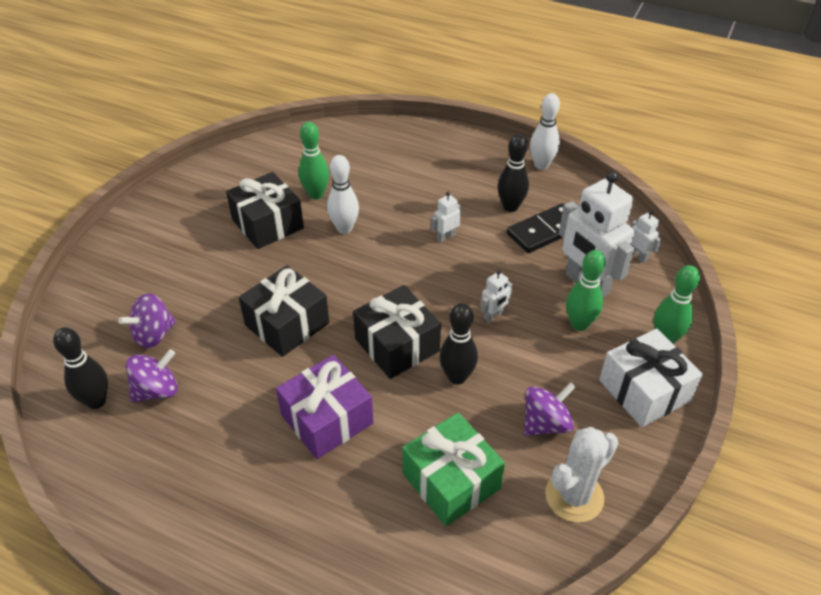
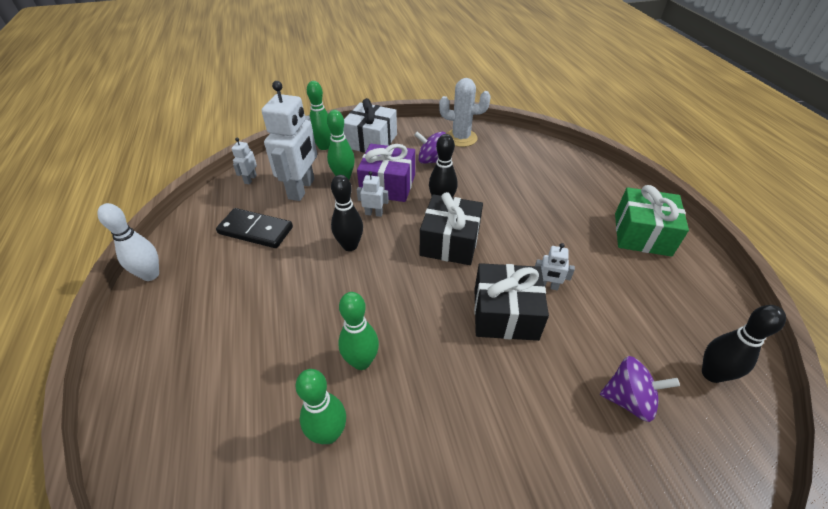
camera: 130 degrees left, 0 degrees up
purple spinning top [126,349,178,402] -> none
black gift [226,172,304,249] -> none
purple gift [276,355,374,459] -> purple gift moved to [357,144,415,202]
white bowling pin [327,155,359,234] -> green bowling pin [338,292,379,370]
green gift [402,412,505,526] -> green gift moved to [615,185,689,257]
white robot [431,192,461,243] -> white robot moved to [535,243,575,290]
black bowling pin [498,134,529,212] -> black bowling pin moved to [331,175,363,251]

